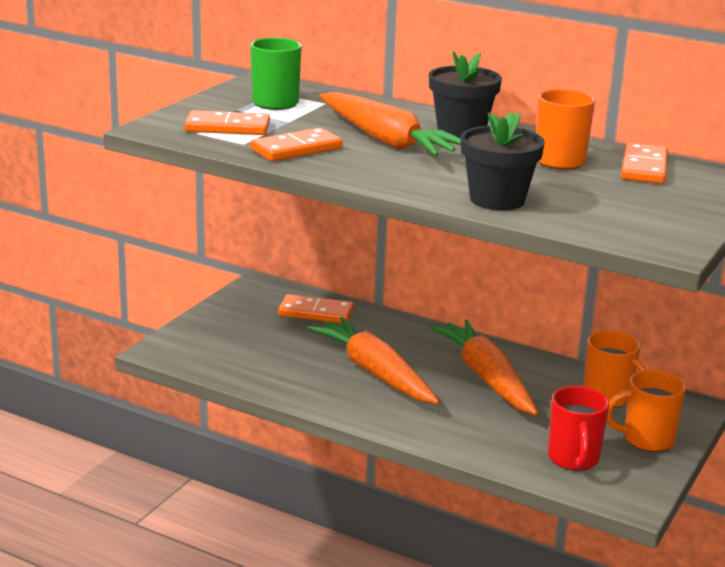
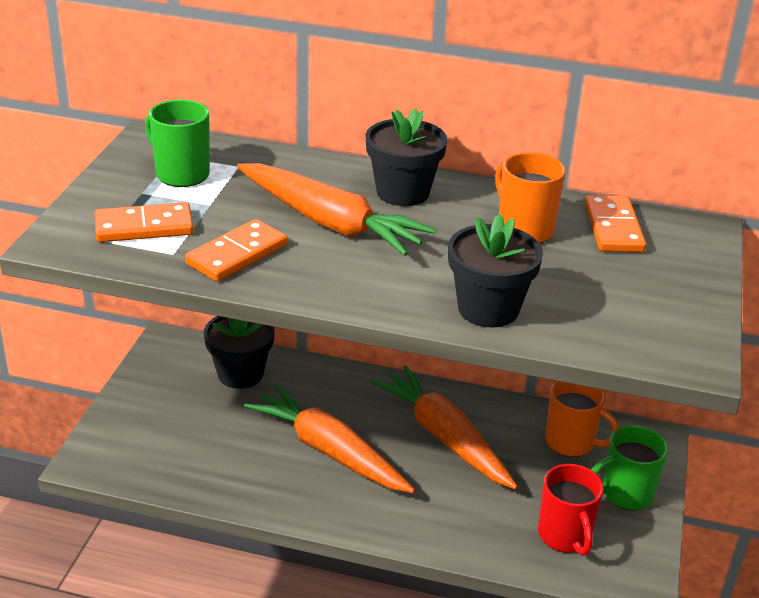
camera: 15 degrees left, 10 degrees up
orange domino [278,294,354,323] -> black flower pot [204,316,275,389]
orange mug [607,370,686,452] -> green mug [591,425,668,510]

